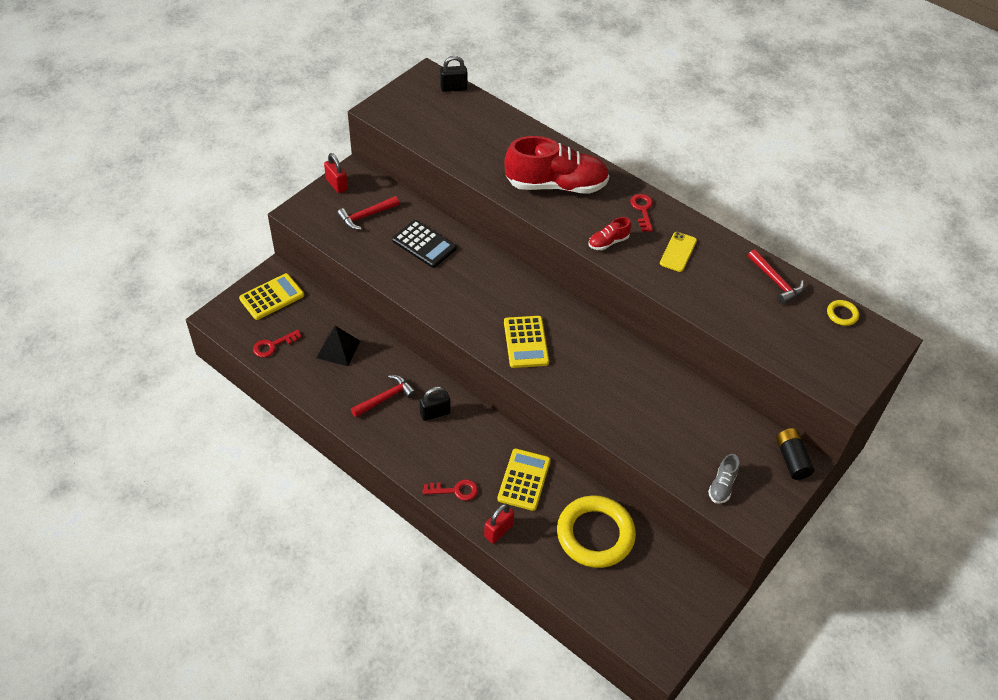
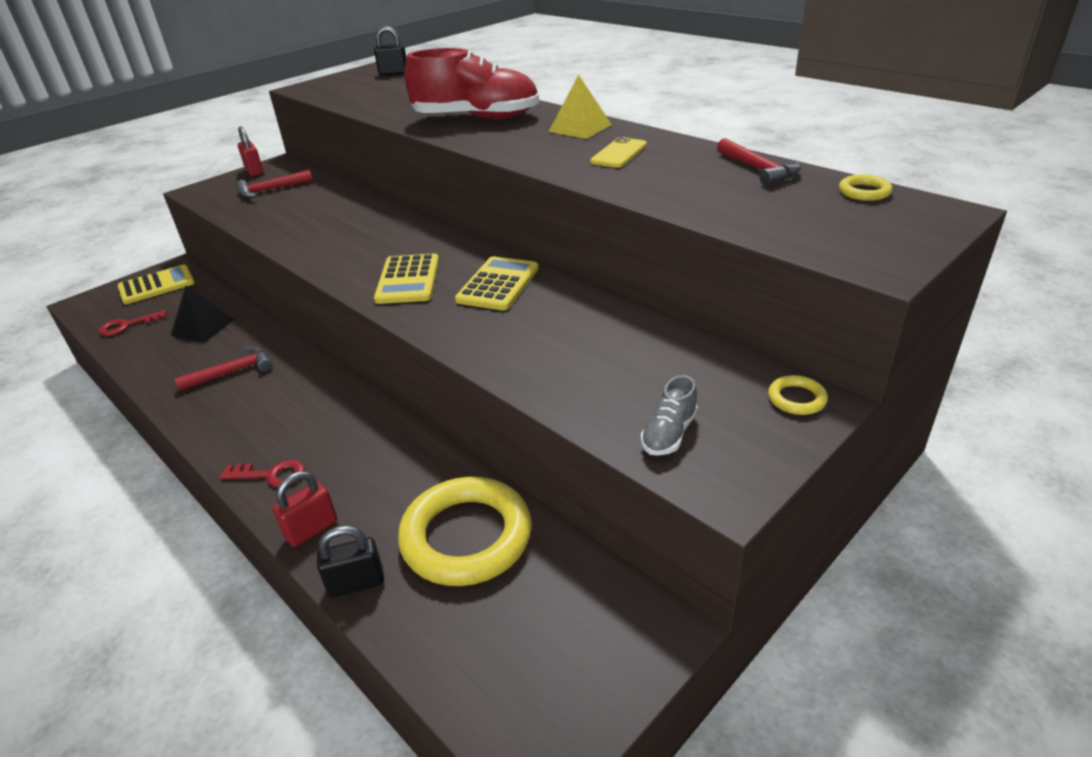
camera: 10 degrees right, 15 degrees down
black calculator [392,220,457,268] -> none
black padlock [420,387,450,421] -> black padlock moved to [317,525,384,598]
yellow calculator [497,449,551,511] -> yellow calculator moved to [455,256,539,311]
red shoe [588,217,631,250] -> none
red key [630,194,653,232] -> yellow pyramid [549,75,612,139]
black battery [776,428,814,480] -> yellow ring [768,375,828,415]

